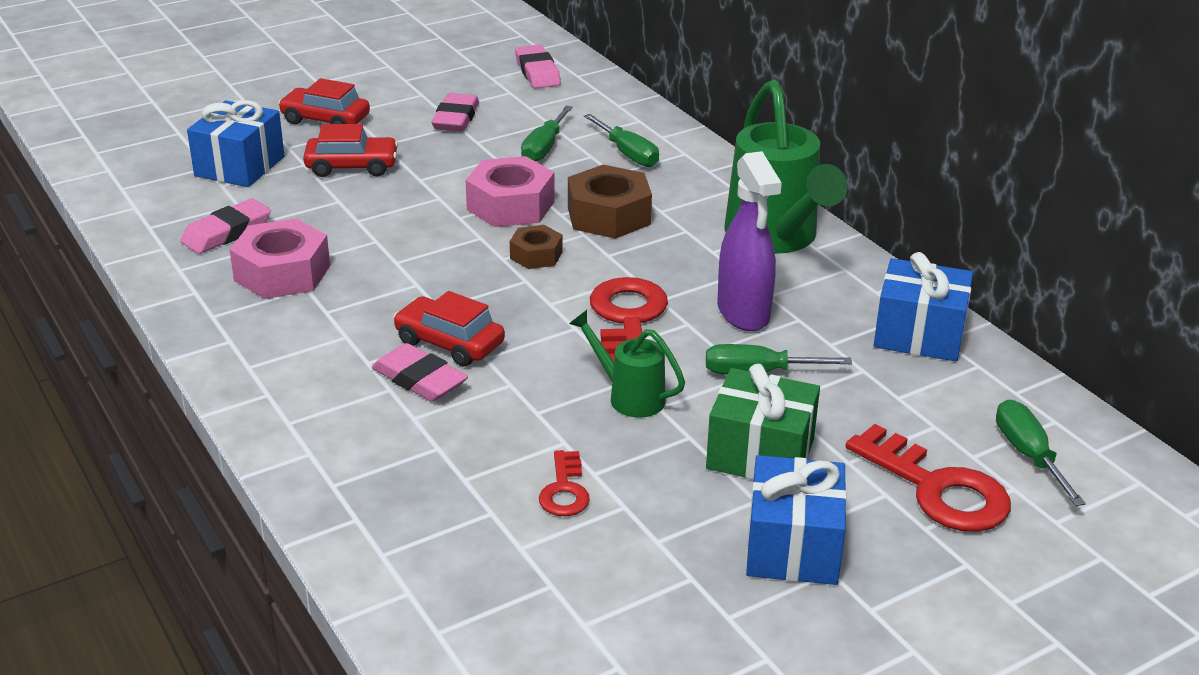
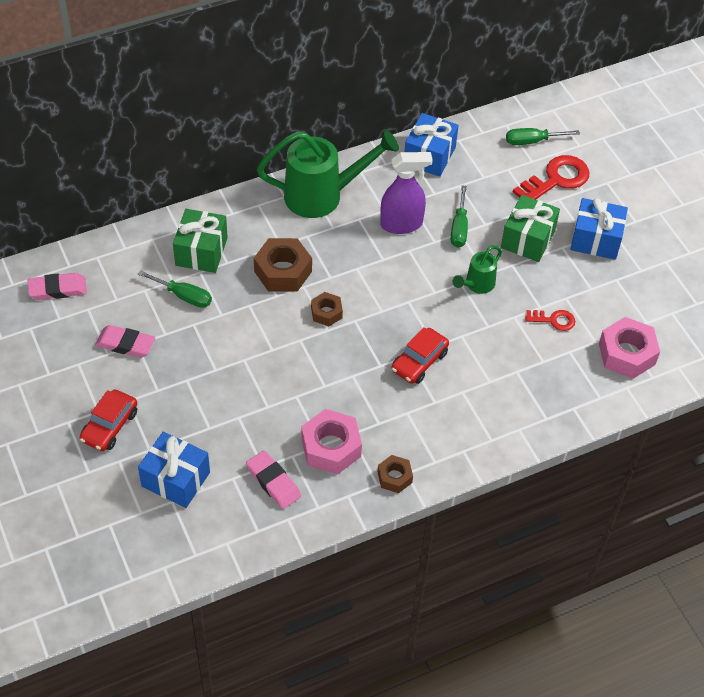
camera: 85 degrees left, 20 degrees up
red car [303,124,398,177] -> none
pink eraser [372,343,468,402] -> none
pink nut [465,156,555,227] -> pink nut moved to [599,317,660,379]
green screwdriver [584,114,659,167] -> green gift [173,209,228,273]
red key [590,277,668,361] -> none
none -> brown nut [377,455,413,493]

